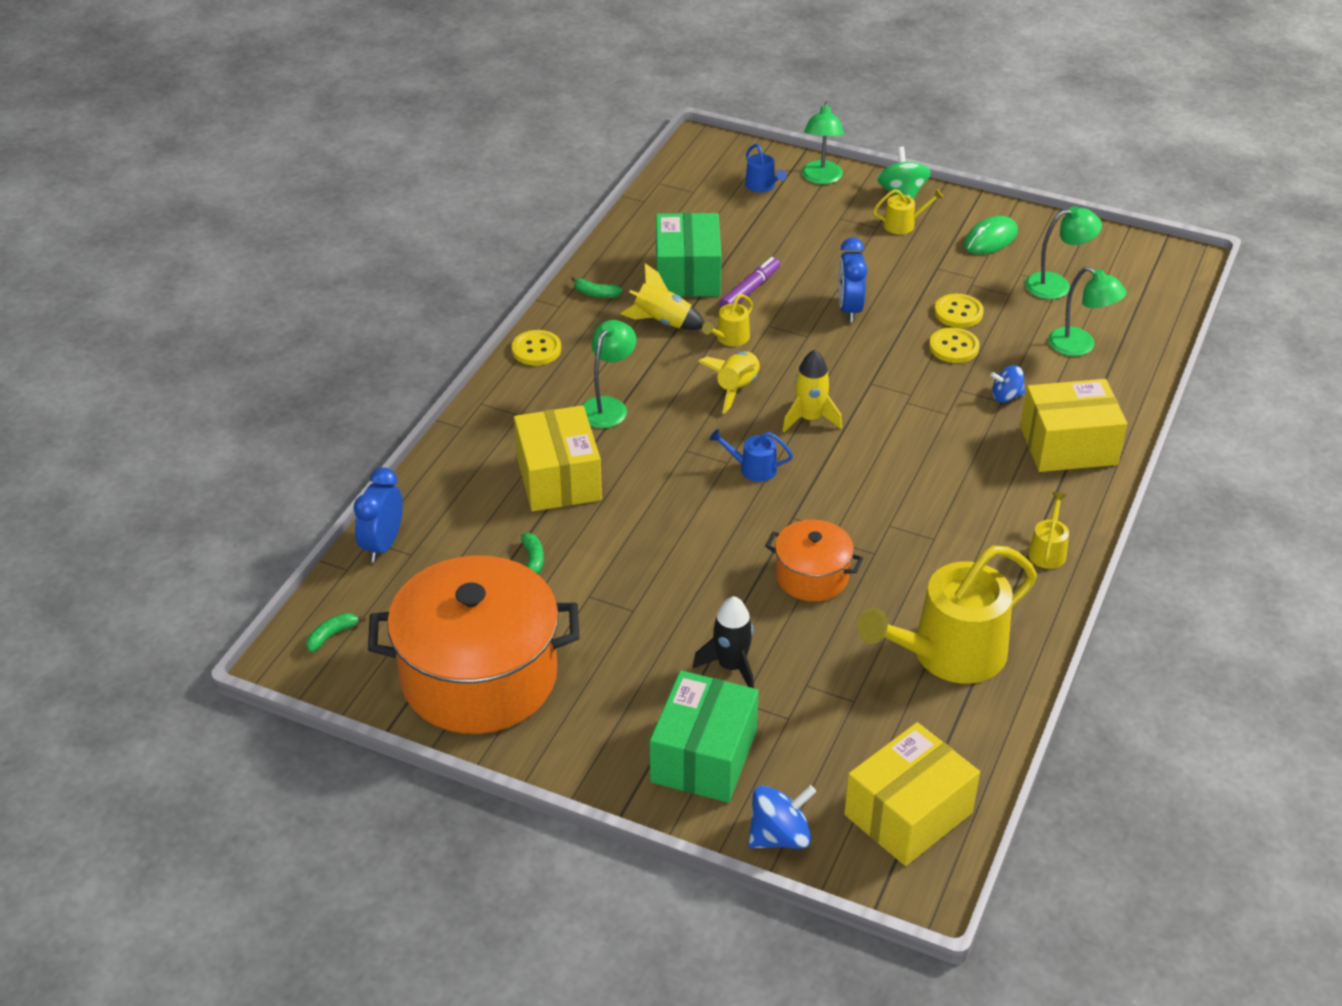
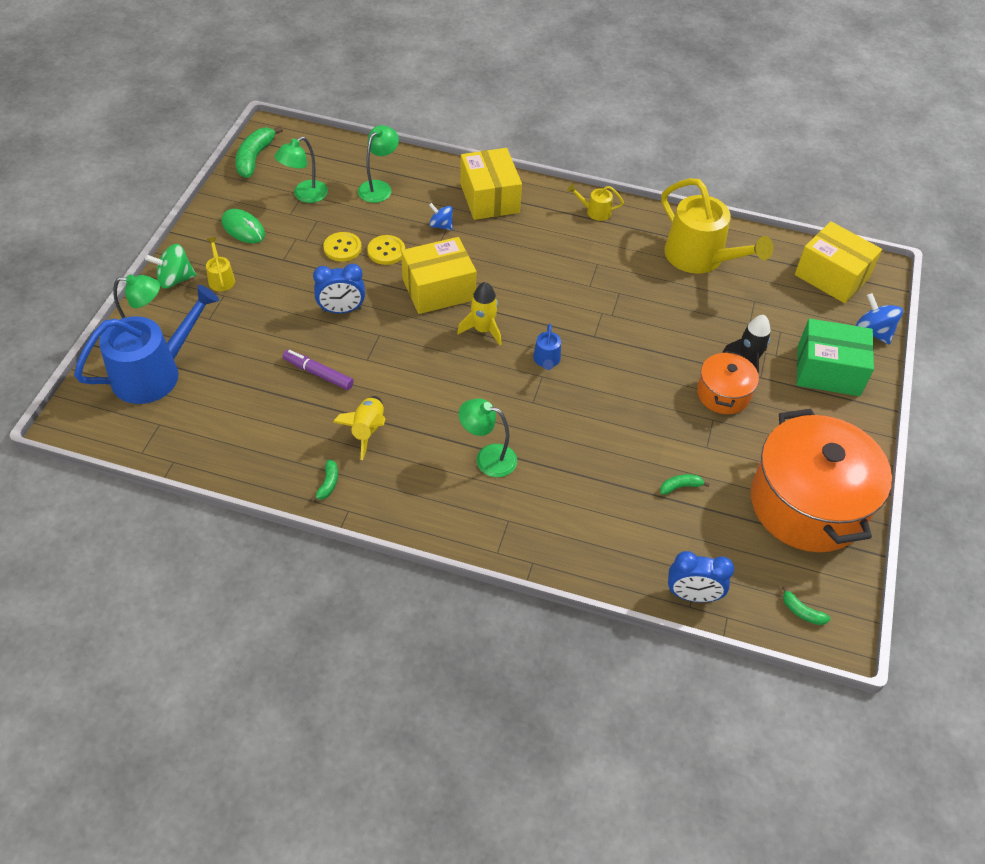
camera: 100 degrees left, 10 degrees up
yellow button [512,330,561,365] -> none
yellow box [514,405,602,511] -> yellow box moved to [401,237,476,314]
green box [656,213,721,297] -> none
yellow rocket [698,351,760,414] -> none
yellow watering can [702,294,753,346] -> none
blue watering can [745,144,787,192] -> blue watering can [74,285,219,404], size x2.33
orange pot [765,519,864,602] -> orange pot moved to [697,350,759,414]
blue spinning top [990,366,1025,402] -> blue spinning top turned 135 degrees clockwise [429,203,453,230]
green lamp [1025,206,1102,299] -> green lamp turned 120 degrees counterclockwise [274,136,328,203]
none -> green banana [235,126,283,178]

